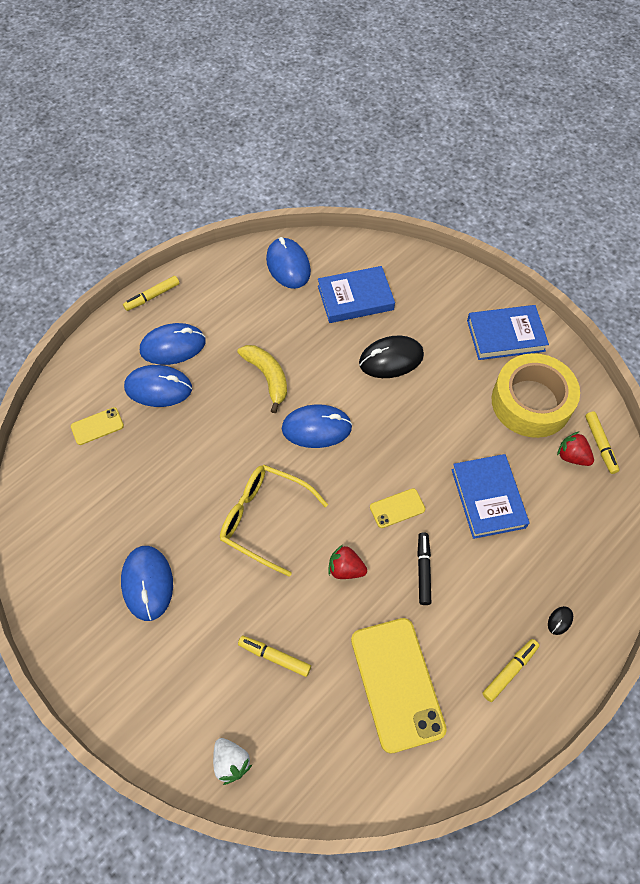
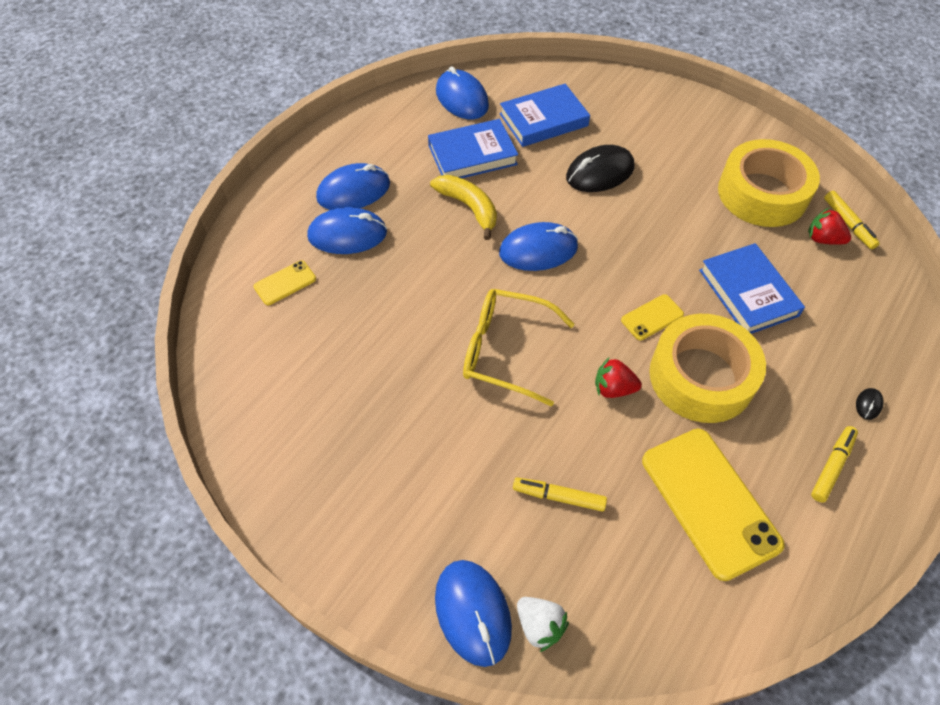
camera: 10 degrees left, 5 degrees down
blue mouse [121,546,173,621] -> blue mouse moved to [435,560,512,667]
yellow marker [123,276,180,311] -> none
black marker [417,532,431,605] -> yellow tape [649,314,766,423]
blue book [467,305,549,360] -> blue book moved to [428,119,518,178]

